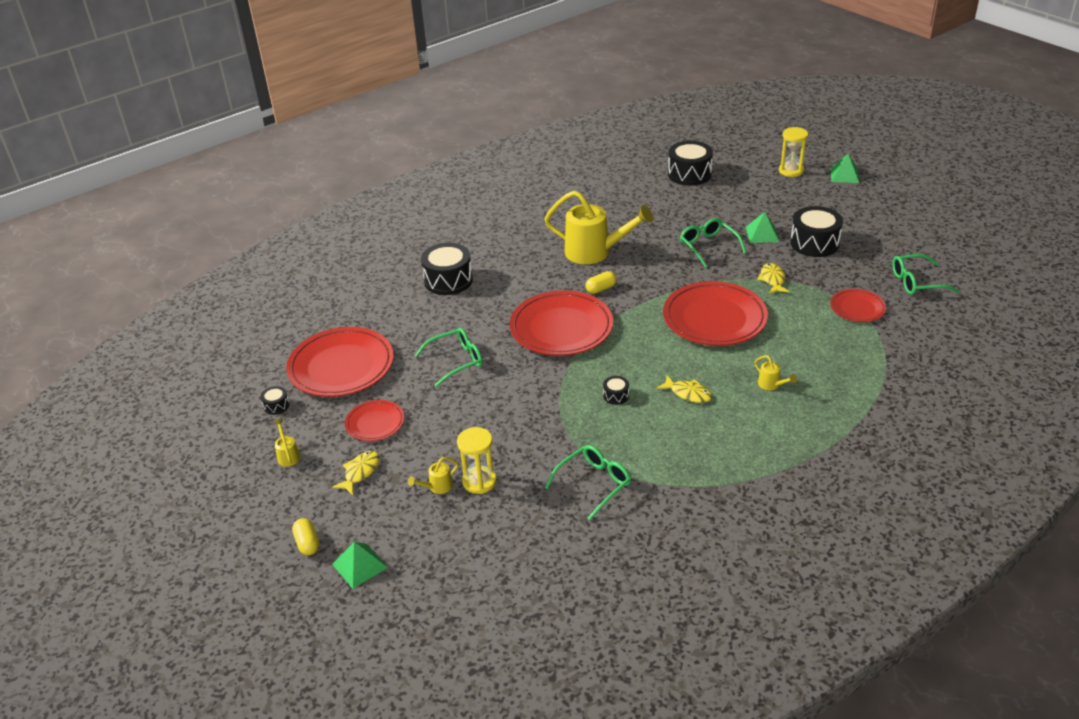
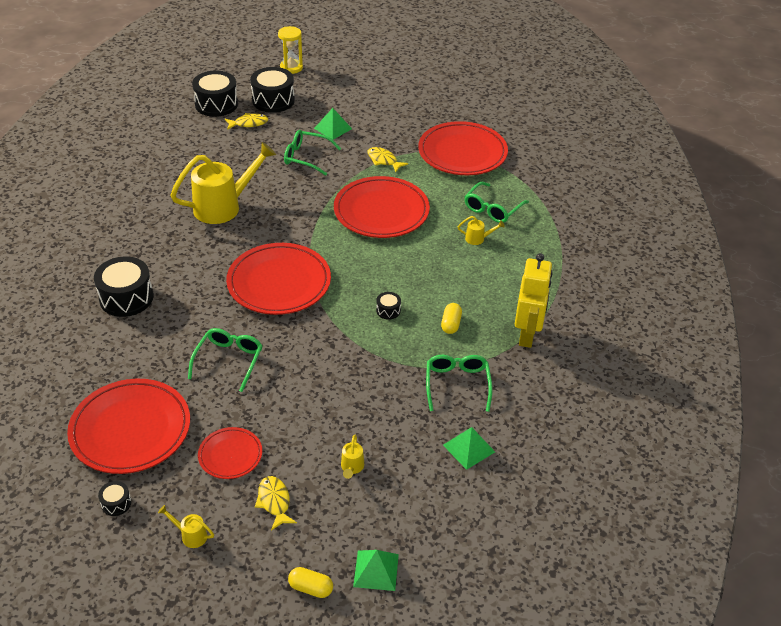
camera: 50 degrees left, 5 degrees up
yellow hourglass [457,427,497,494] -> none
yellow capsule [586,271,617,294] -> yellow capsule moved to [441,303,462,334]
yellow fish [656,375,712,403] -> yellow fish moved to [225,113,268,130]
black drum [790,206,843,257] -> black drum moved to [250,67,295,113]
green pyramid [830,154,859,183] -> green pyramid moved to [443,427,495,470]
red plate [830,289,886,322] -> red plate [418,121,508,175], size x1.91
green glasses [892,254,959,295] -> green glasses moved to [464,182,529,223]
none -> yellow robot [515,253,553,348]

